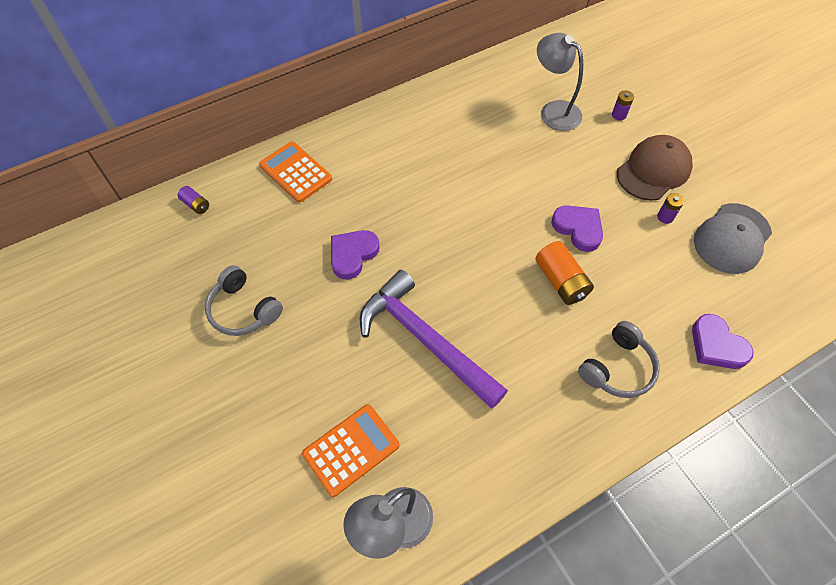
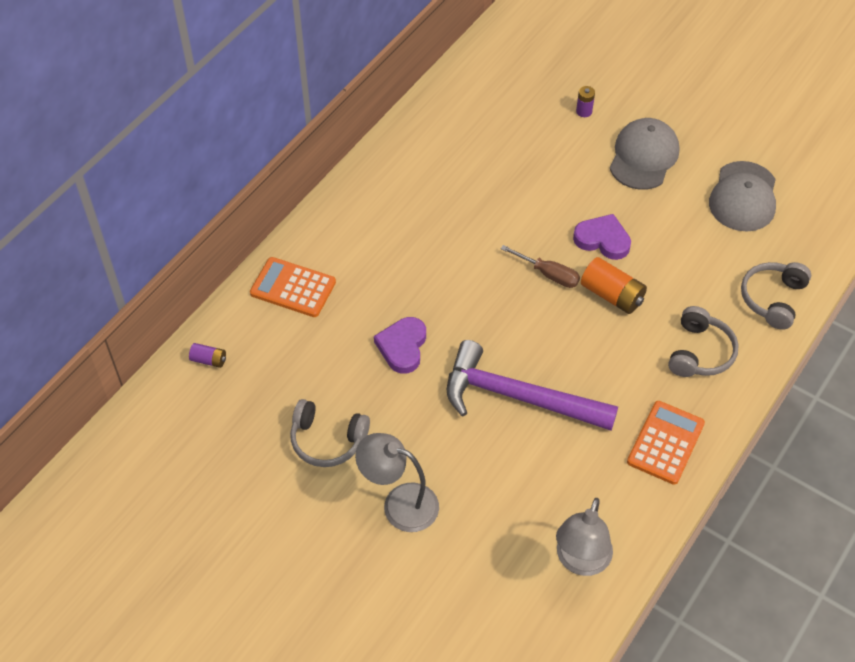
camera: 25 degrees left, 5 degrees down
orange calculator [302,404,400,497] -> orange calculator moved to [627,401,705,485]
grey lamp [537,33,583,131] -> grey lamp moved to [355,433,439,532]
brown cap [617,135,693,201] -> grey cap [610,118,679,190]
purple battery [657,193,684,224] -> none
purple heart [692,314,754,369] -> grey headphones [741,262,811,330]
none -> brown screwdriver [501,245,580,288]

